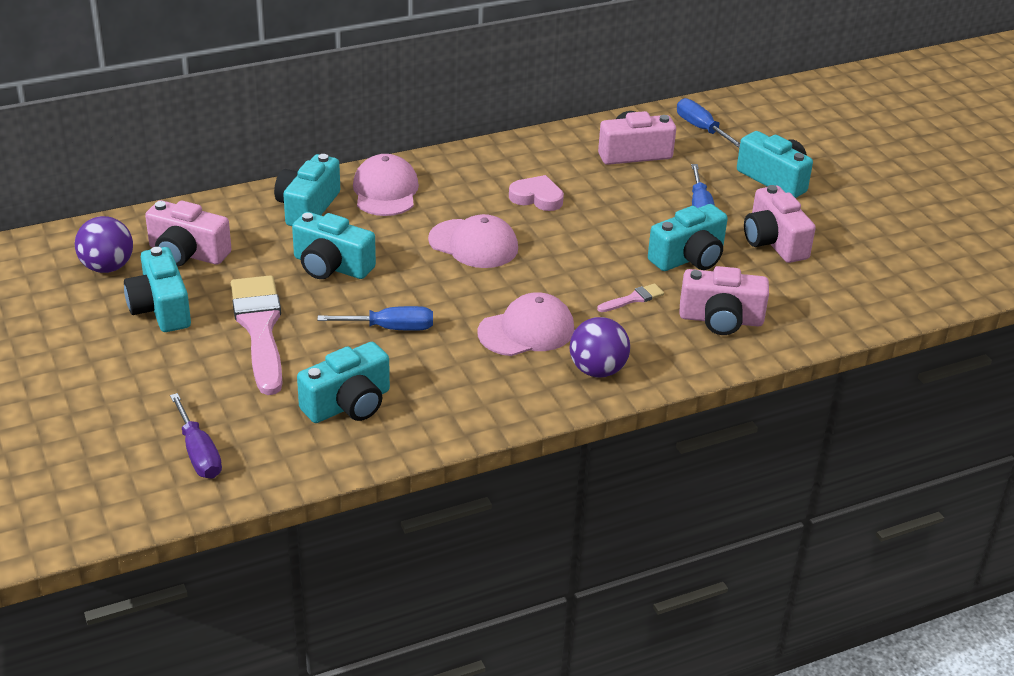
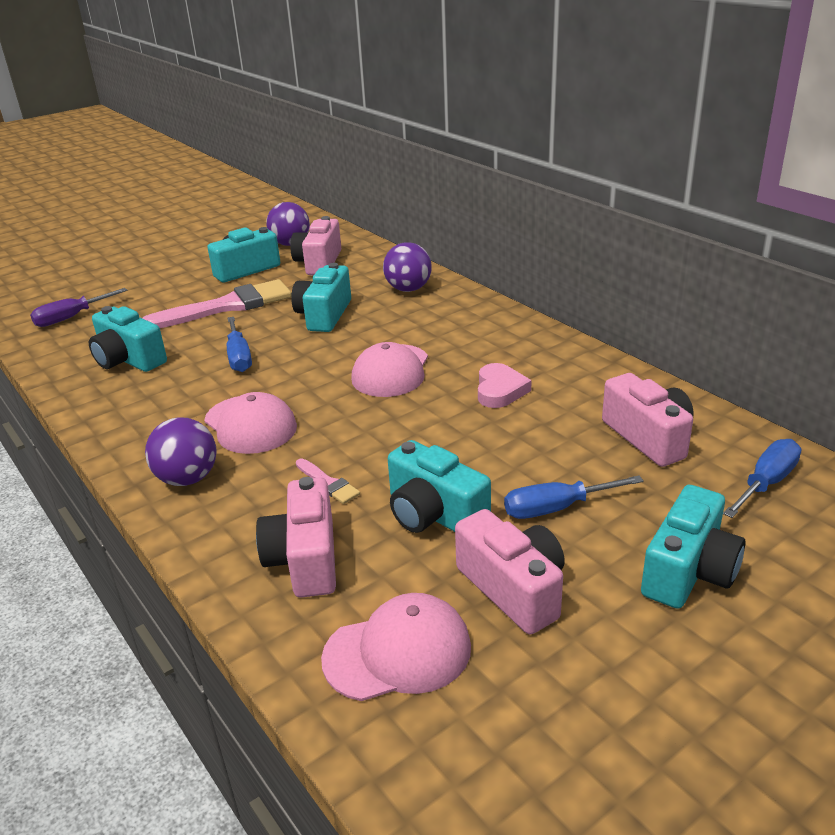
camera: 80 degrees right, 5 degrees down
turquoise camera [274,154,340,226] -> purple ball [383,242,432,292]
pink cap [353,154,419,216] -> pink cap moved to [321,593,471,701]
pink camera [744,185,816,263] -> pink camera turned 90 degrees clockwise [455,509,565,634]

